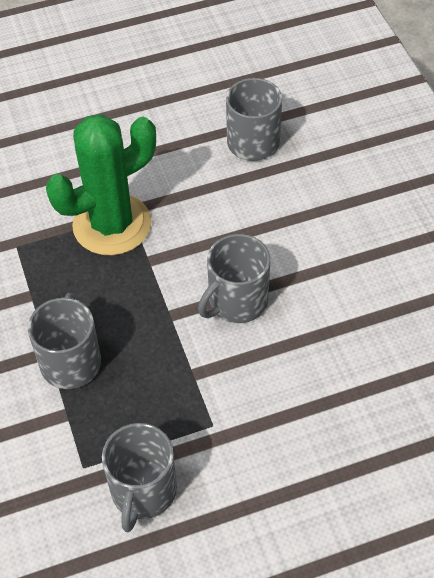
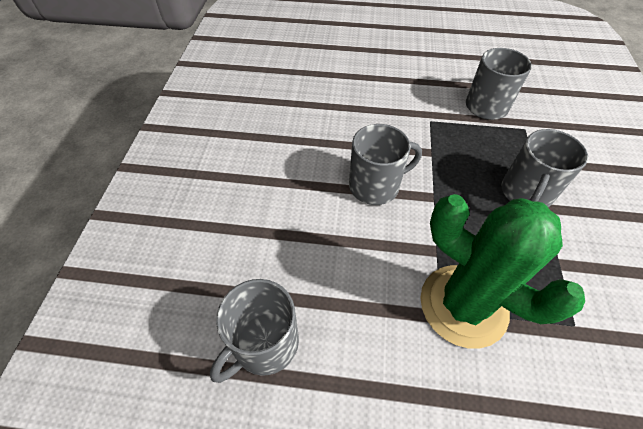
camera: 155 degrees left, 0 degrees up
green cactus [46,114,156,256] -> green cactus turned 45 degrees clockwise [420,194,585,349]

